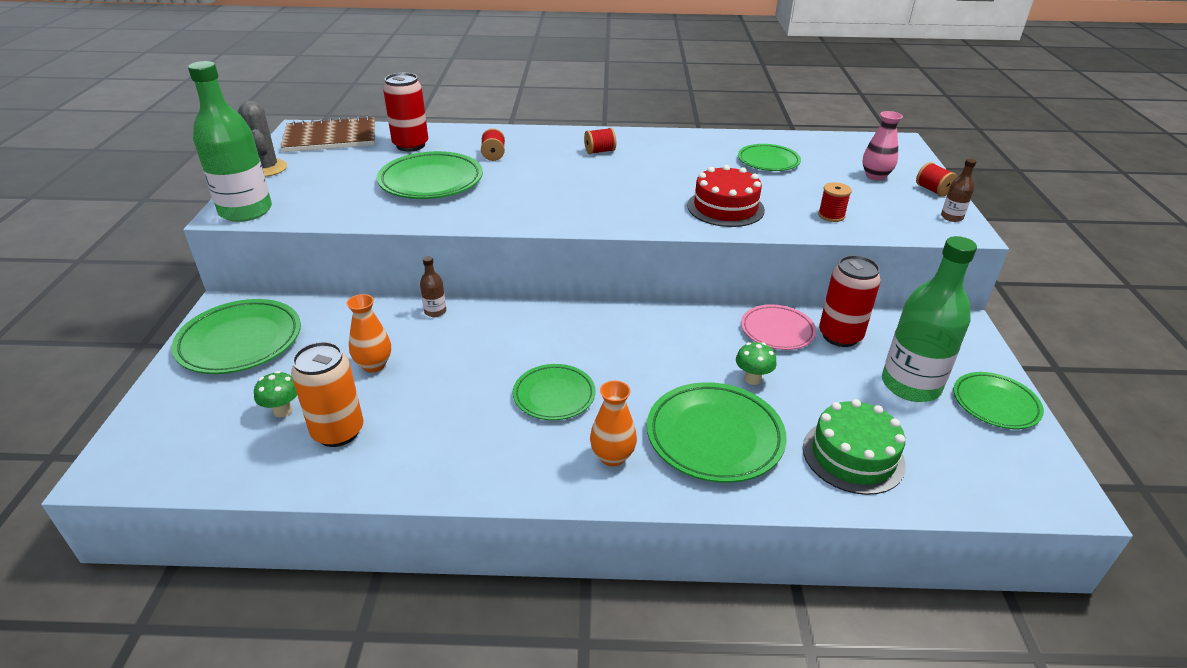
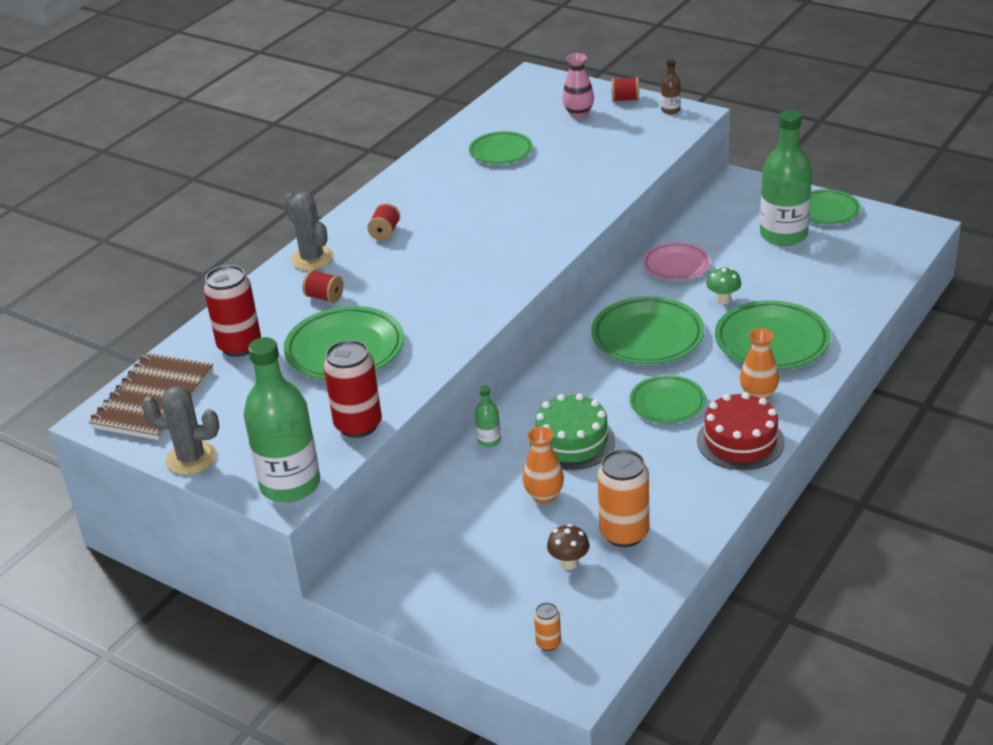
camera: 55 degrees left, 0 degrees up
green plate [172,299,301,374] -> green plate moved to [591,296,704,364]
green mushroom [254,371,297,417] -> brown mushroom [547,524,590,570]
brown bottle [420,256,446,317] -> green bottle [475,386,501,447]
red cake [687,165,765,227] -> red cake moved to [697,392,785,470]
green cake [803,399,906,495] -> green cake moved to [529,393,615,470]
red spool [818,182,852,222] -> none
red can [819,255,881,347] -> red can moved to [323,340,382,438]
none -> grey cactus [284,192,334,270]
none -> orange can [534,602,561,651]

